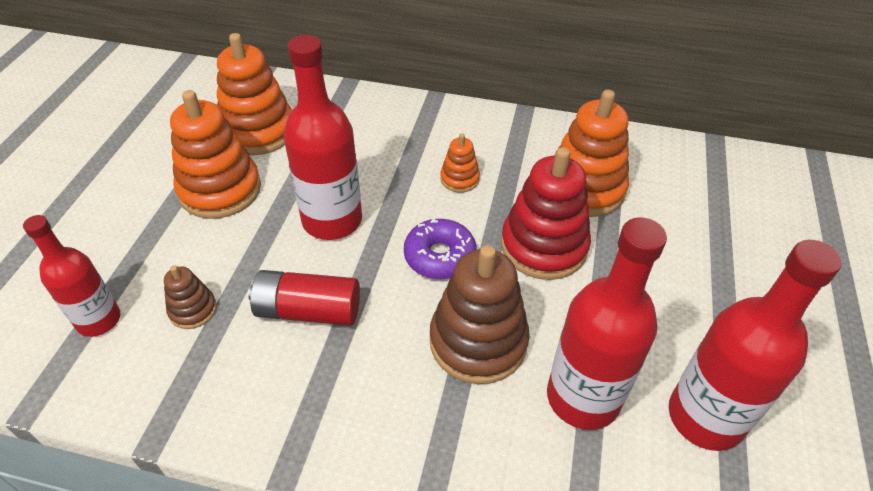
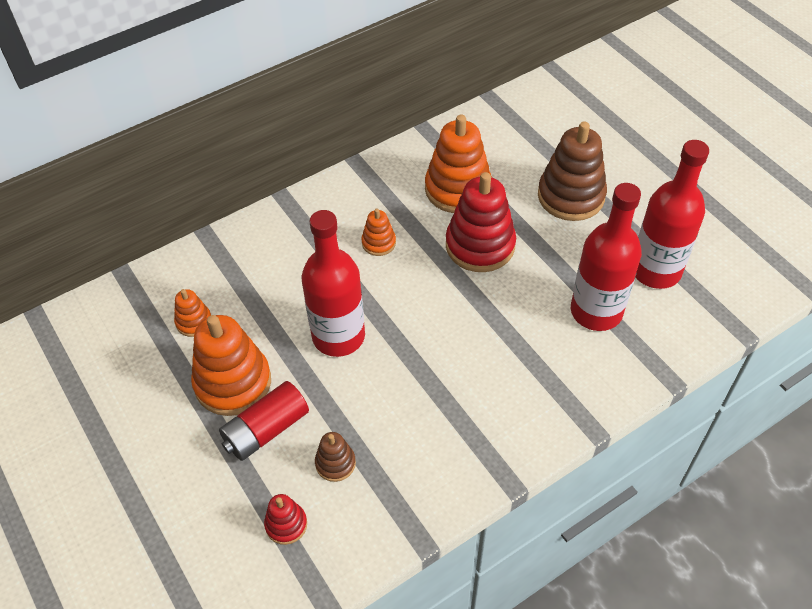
camera: 45 degrees left, 5 degrees up
red bottle [23,215,121,337] -> red stacking toy [264,494,307,545]
orange stacking toy [217,33,292,156] -> orange stacking toy [174,289,211,337], size x0.49
red battery [248,270,360,326] -> red battery moved to [219,381,309,461]
purple donut [404,218,476,279] -> none
brown stacking toy [430,245,530,384] -> brown stacking toy moved to [538,121,607,221]

